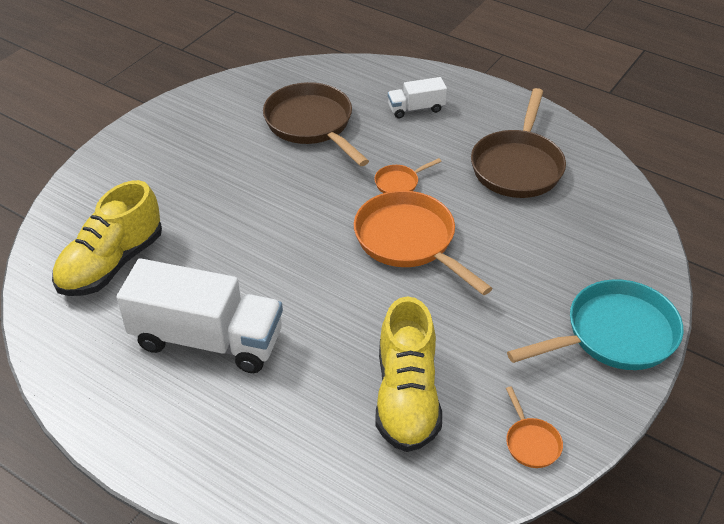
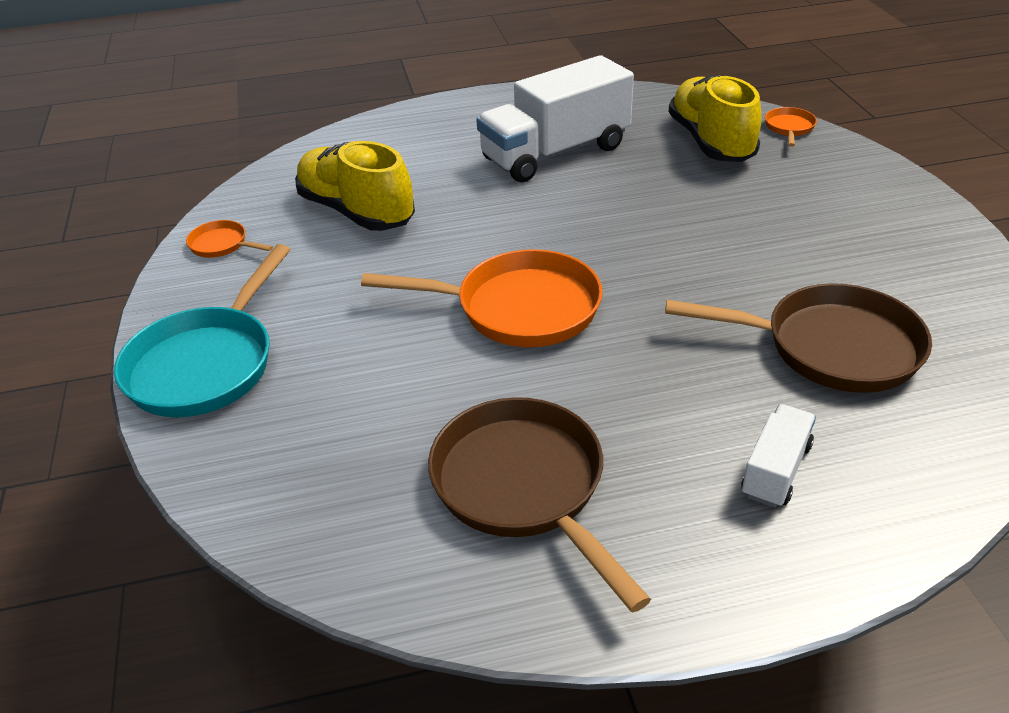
camera: 135 degrees right, 5 degrees down
orange pan [375,158,442,193] -> orange pan moved to [765,107,817,147]

